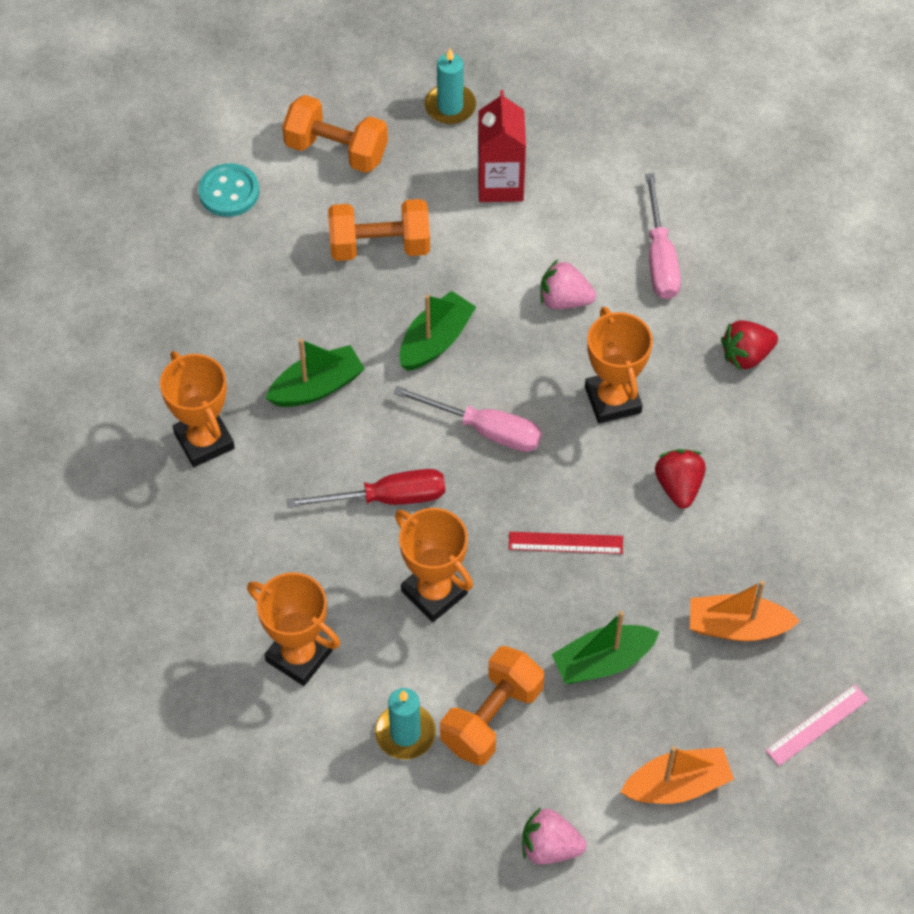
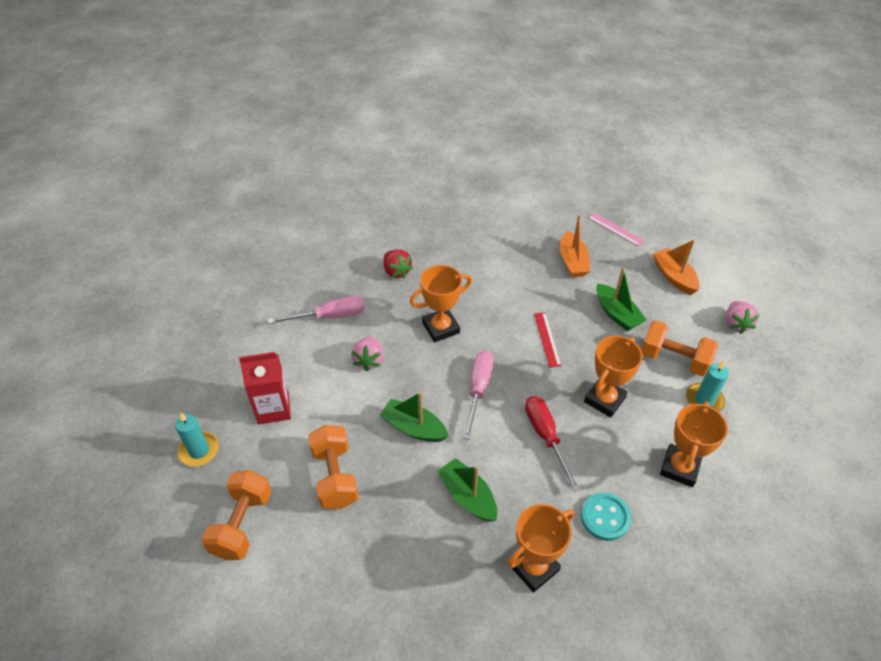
camera: 100 degrees left, 10 degrees down
turquoise button [198,163,259,217] -> turquoise button moved to [581,493,631,541]
red strawberry [655,449,706,508] -> none

